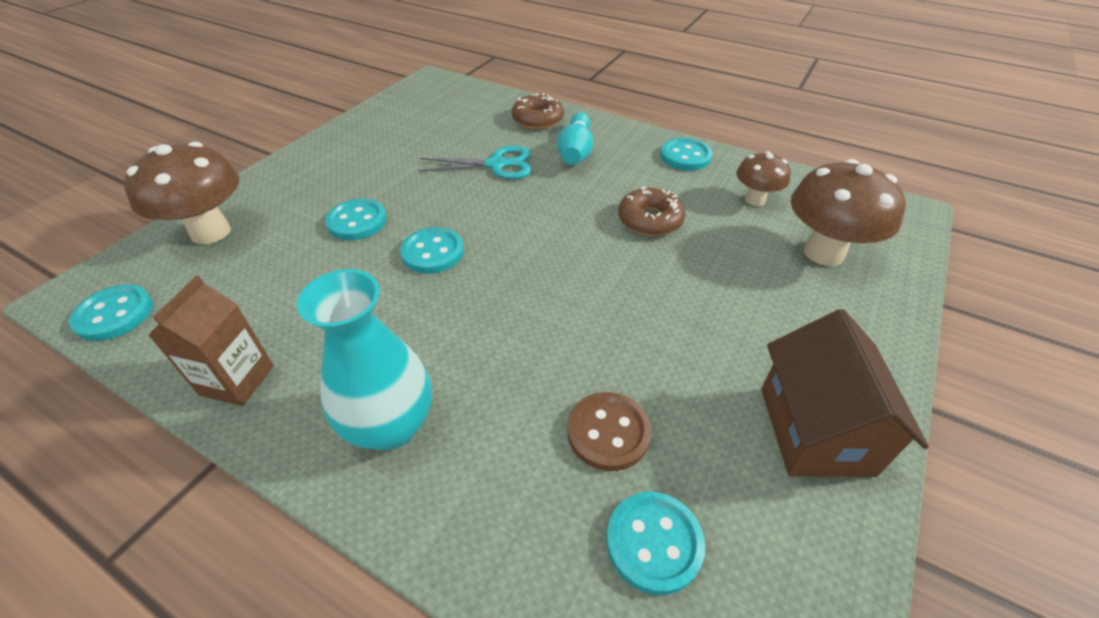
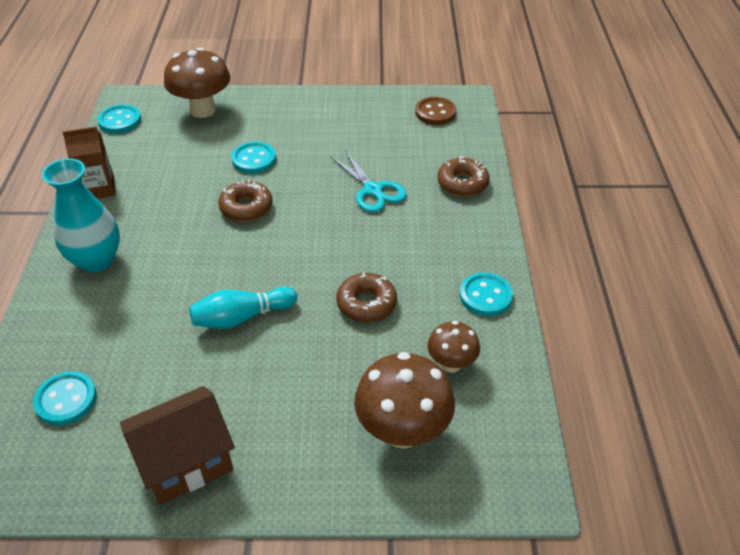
camera: 60 degrees right, 0 degrees up
turquoise button [400,227,464,274] -> brown donut [218,179,273,222]
turquoise bowling pin [557,112,593,165] -> turquoise bowling pin moved to [189,287,297,329]
brown button [567,392,652,471] -> brown button moved to [415,97,456,125]

